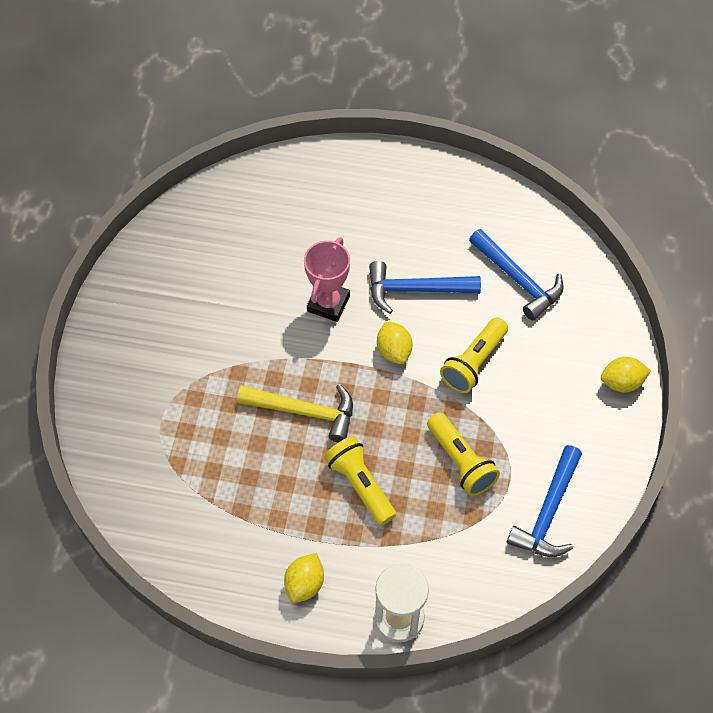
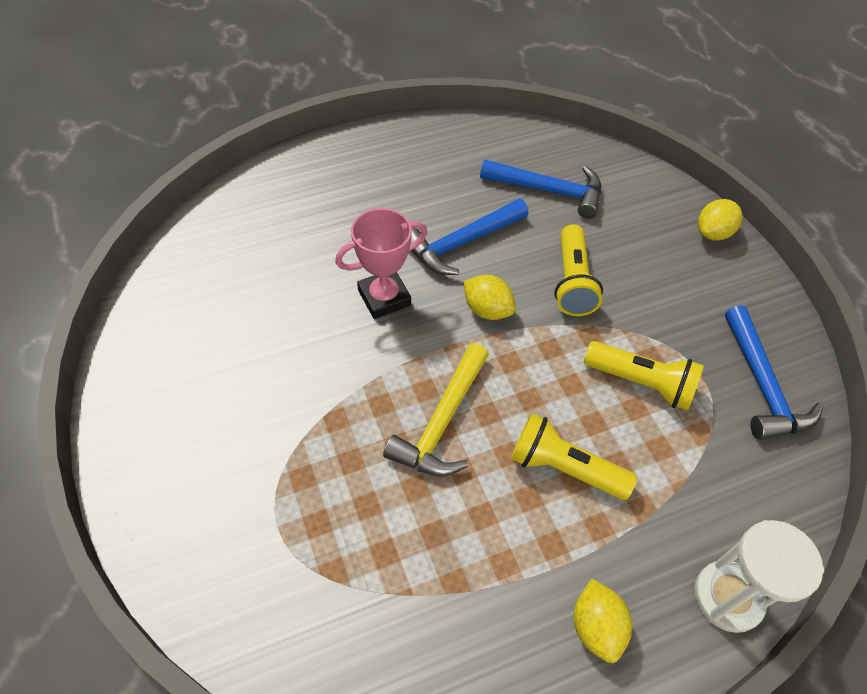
camera: 35 degrees left, 5 degrees down
yellow hammer [237,384,353,443] -> yellow hammer turned 135 degrees clockwise [383,343,489,477]
pink trophy [304,237,350,322] -> pink trophy turned 75 degrees clockwise [335,208,427,319]

